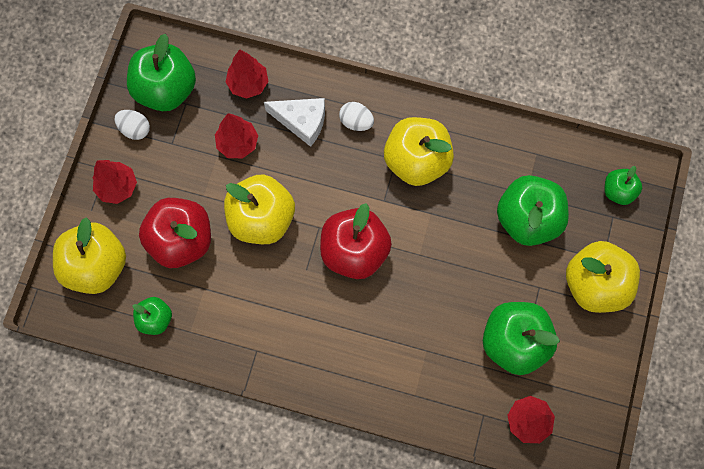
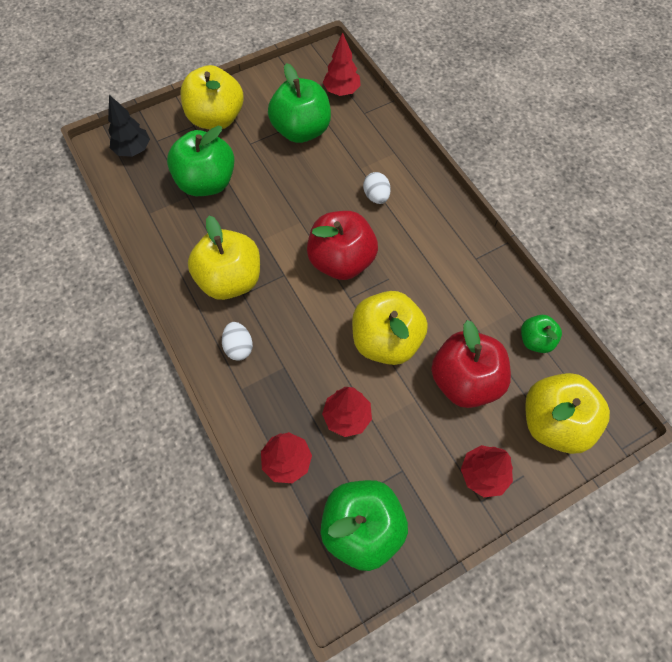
camera: 135 degrees left, 10 degrees down
white egg [115,110,150,140] -> white egg moved to [363,172,391,204]
white cheese [264,98,325,147] -> none
green apple [604,166,642,205] -> black tree [108,95,150,157]

